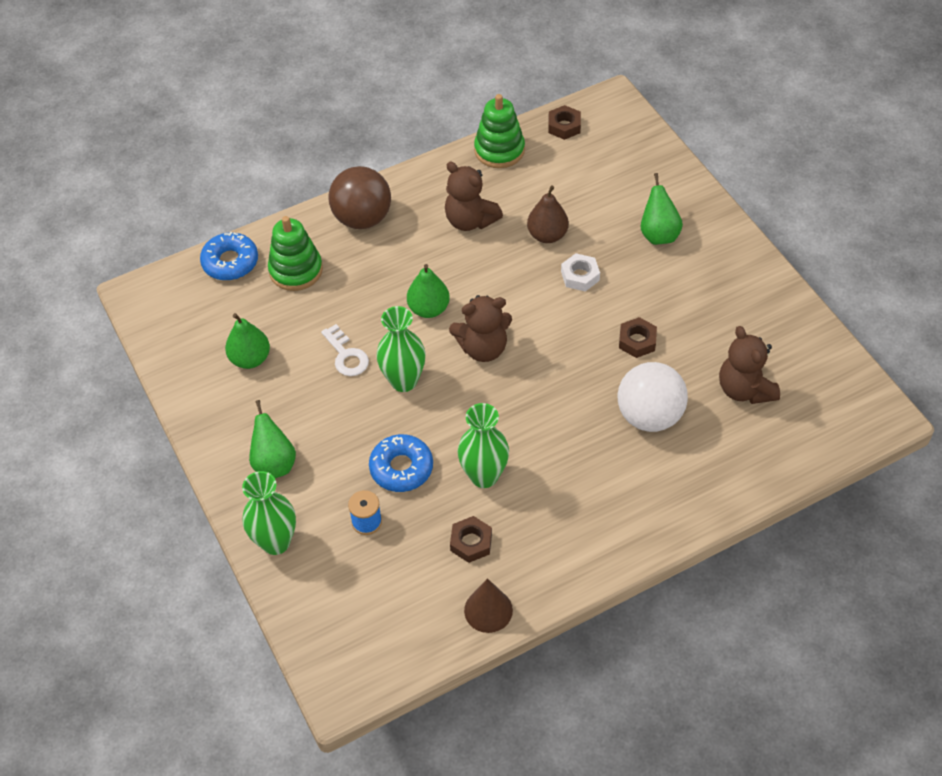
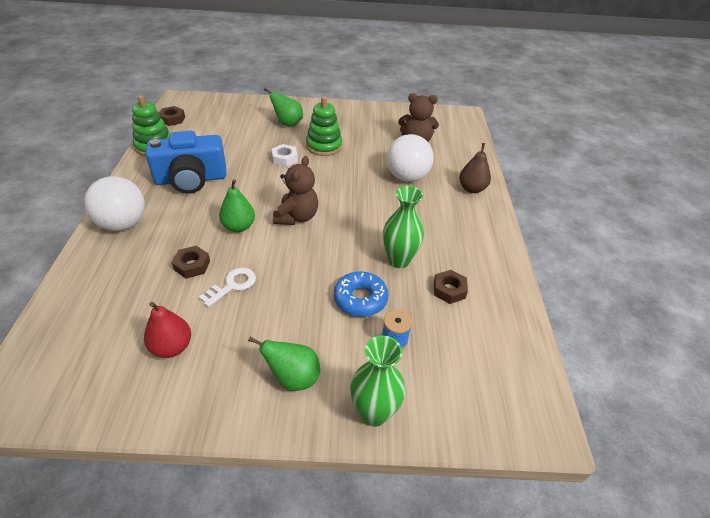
camera: 65 degrees left, 10 degrees down
blue donut [200,232,258,280] -> none
green pear [225,313,270,369] -> red pear [144,302,191,358]
green stacking toy [268,216,323,291] -> green stacking toy moved to [306,96,342,156]
white key [321,324,369,376] -> white key turned 45 degrees counterclockwise [199,268,256,307]
brown ball [328,166,391,229] -> white ball [84,176,145,231]
green vase [376,306,426,392] -> none
brown teddy bear [445,162,503,231] -> blue camera [146,131,227,193]
brown cone [464,578,513,633] -> none
brown pear [527,186,569,243] -> brown pear moved to [459,143,491,193]
brown nut [619,317,657,358] -> brown nut moved to [172,246,210,279]

